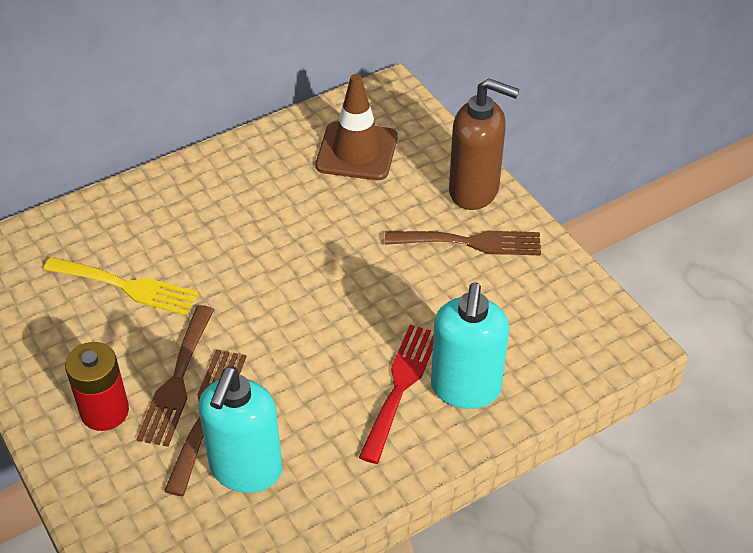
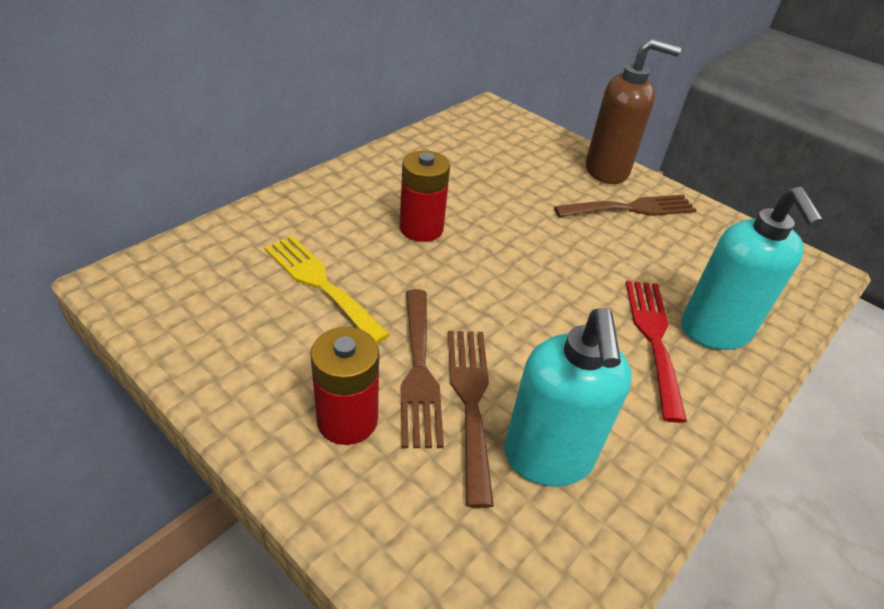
camera: 20 degrees left, 5 degrees down
yellow fork [43,257,199,316] -> yellow fork turned 135 degrees counterclockwise [264,235,390,344]
brown traffic cone [316,74,398,180] -> none
none -> red battery [400,150,450,242]

